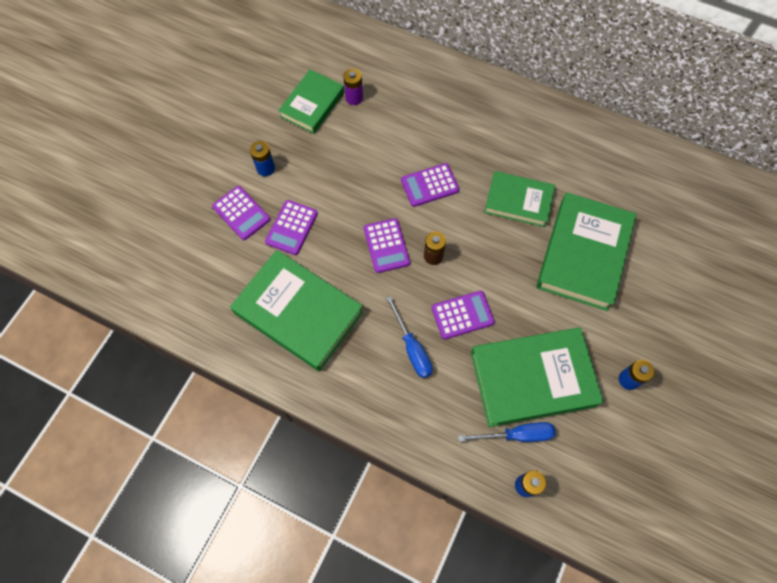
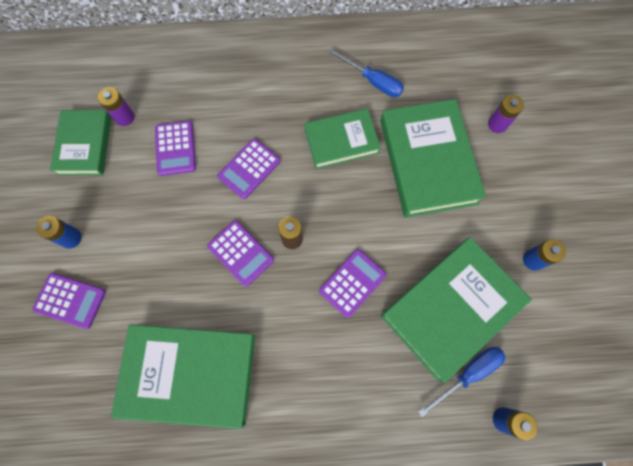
camera: 30 degrees left, 5 degrees up
purple calculator [265,200,318,255] -> purple calculator moved to [155,121,196,176]
blue screwdriver [386,296,433,378] -> blue screwdriver moved to [329,48,404,97]
none -> purple battery [488,95,524,133]

